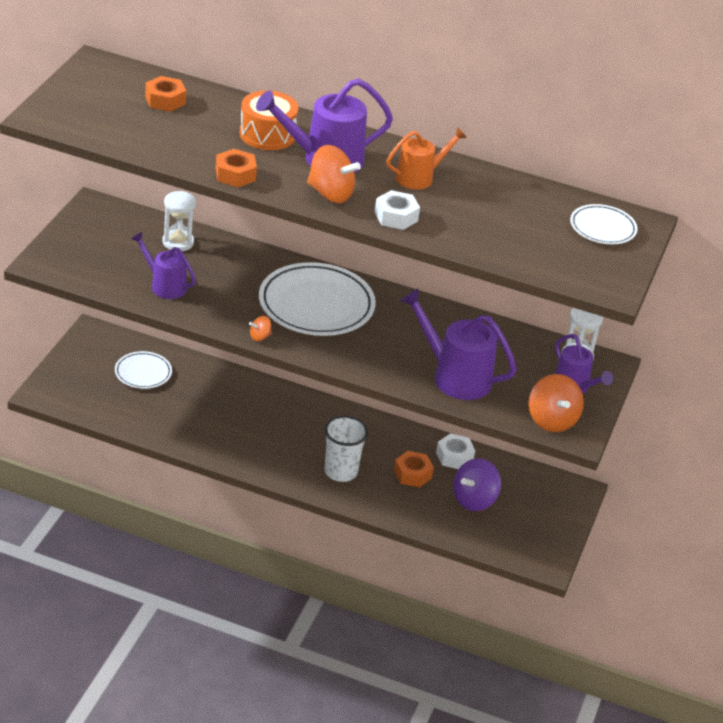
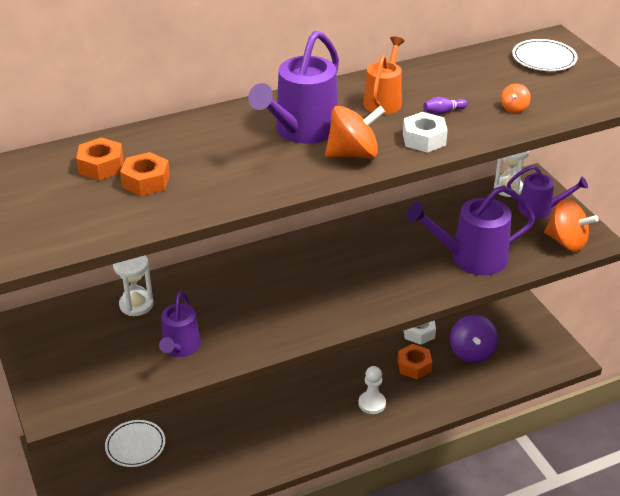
camera: 40 degrees left, 0 degrees up
purple watering can [131,232,196,299] -> purple watering can turned 75 degrees counterclockwise [159,291,201,357]
orange nut [216,149,257,187] -> orange nut moved to [120,152,170,196]
orange drum [240,91,299,150] -> none
orange spinning top [249,316,272,341] -> orange spinning top moved to [501,84,531,113]
white plate [259,262,376,336] -> none
white cup [325,416,368,482] -> white pawn [358,366,386,414]
none -> purple bowling pin [423,97,467,115]

